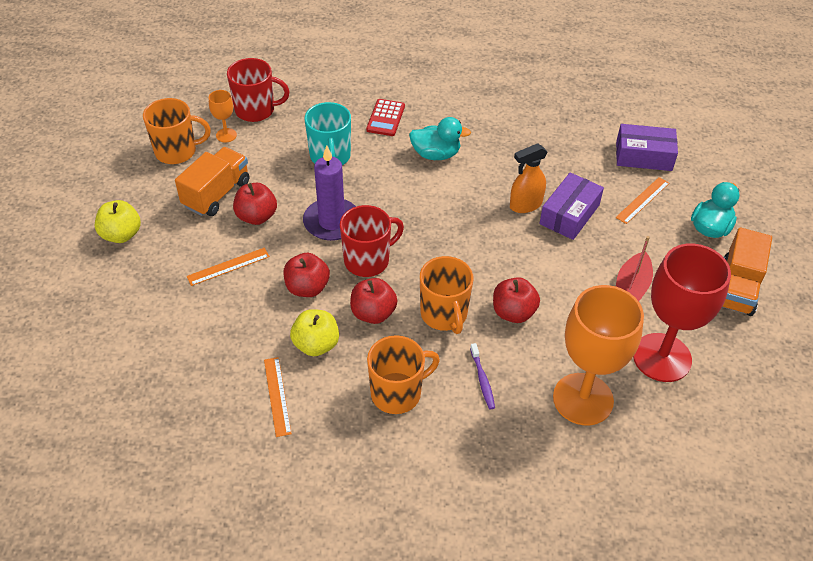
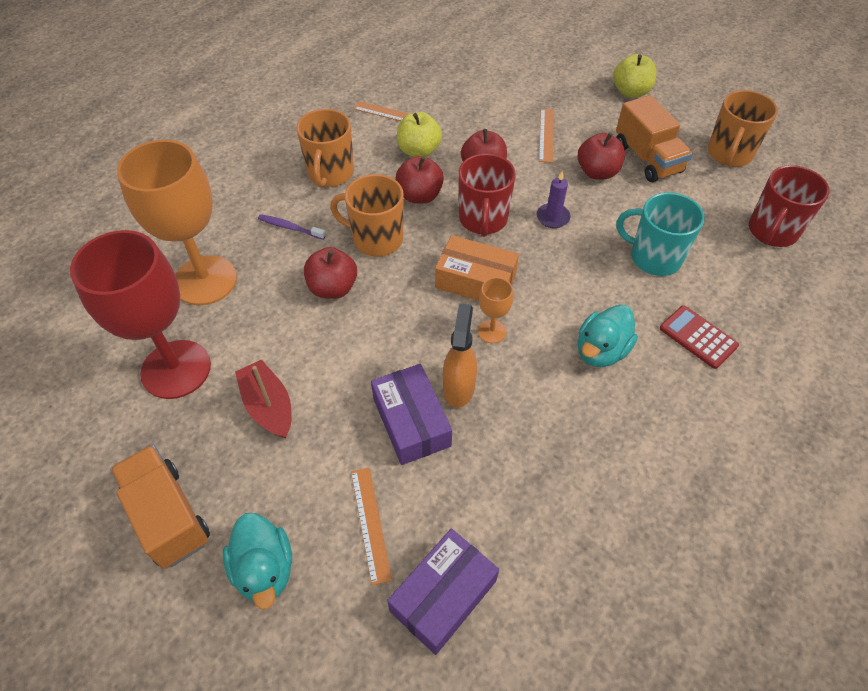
camera: 125 degrees right, 5 degrees up
orange goblet [209,90,237,143] -> orange goblet moved to [478,277,513,343]
purple candle [303,145,356,241] -> purple candle [537,171,571,228], size x0.53
none -> orange box [435,235,519,301]

